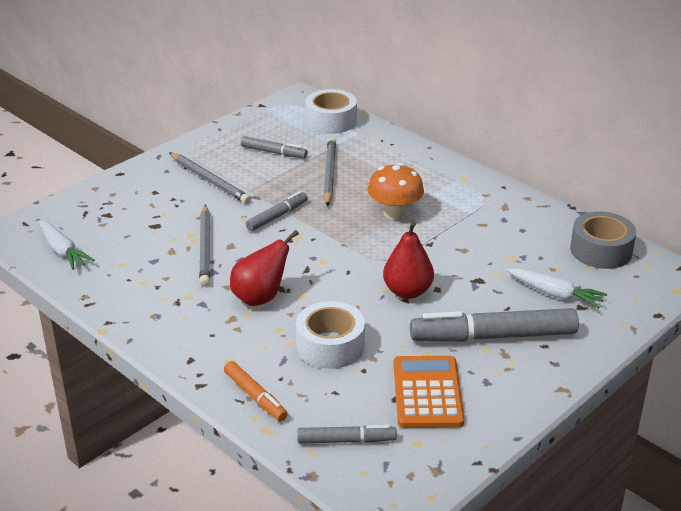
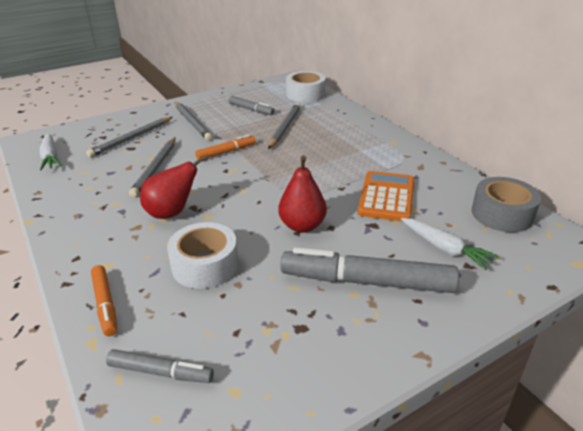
camera: 15 degrees right, 0 degrees up
grey marker [246,191,308,231] -> orange marker [195,134,256,159]
orange mushroom [368,163,424,220] -> none
orange calculator [393,356,465,428] -> orange calculator moved to [357,171,414,222]
none -> grey pencil [86,117,173,158]

